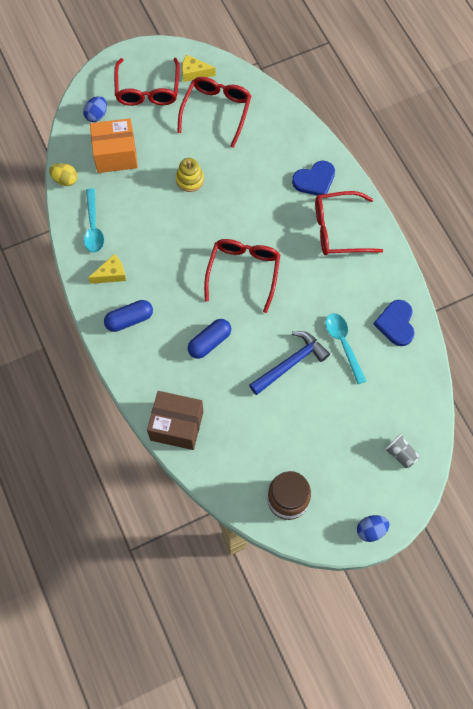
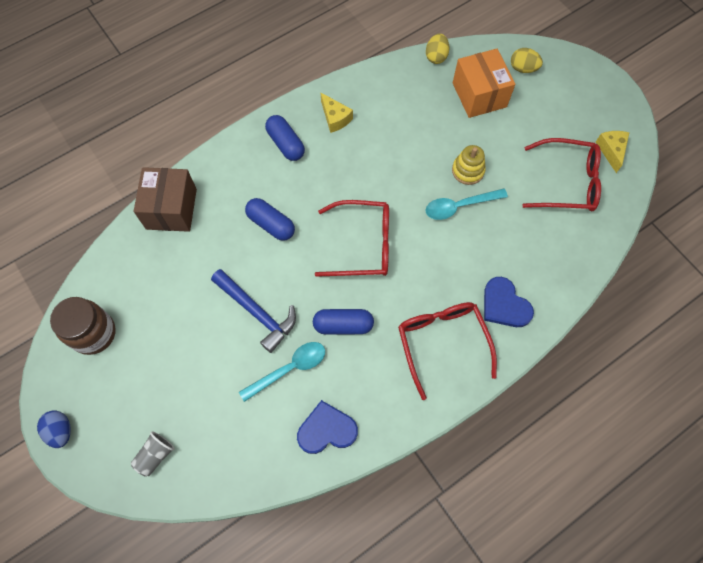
camera: 80 degrees right, 0 degrees up
blue egg [83,96,107,122] -> yellow egg [511,48,543,73]
turquoise spoon [84,188,104,253] -> turquoise spoon moved to [426,188,508,220]
red glasses [114,58,180,106] -> none
none -> blue capsule [313,309,374,334]

